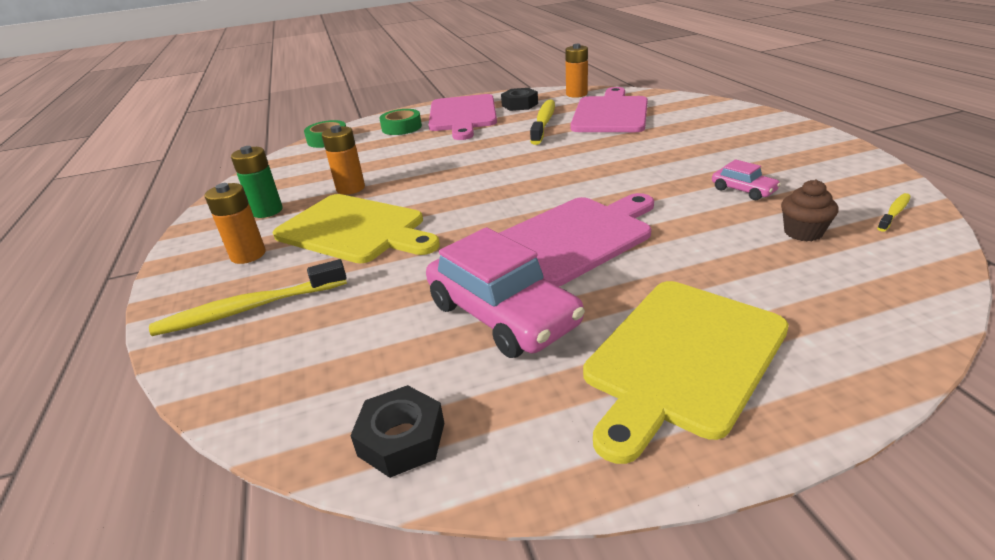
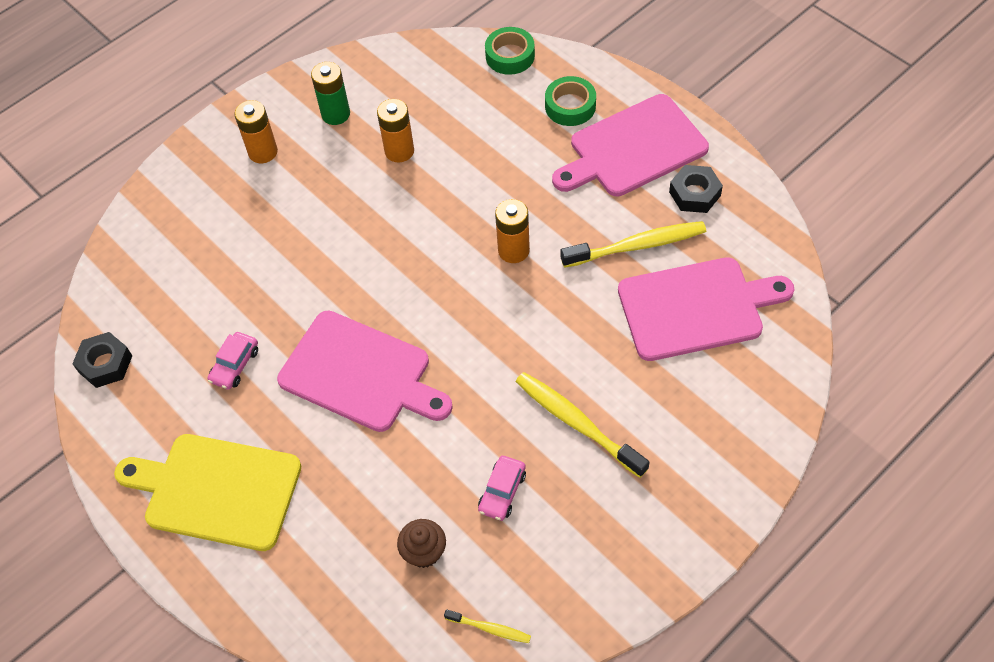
camera: 65 degrees right, 25 degrees up
yellow toothbrush [149,259,347,336] -> yellow toothbrush moved to [515,372,650,478]
yellow cutting board [272,194,440,263] -> none
pink car [426,227,585,358] -> pink car [207,332,258,390], size x0.47
orange battery [565,44,588,98] -> orange battery moved to [495,199,530,263]

